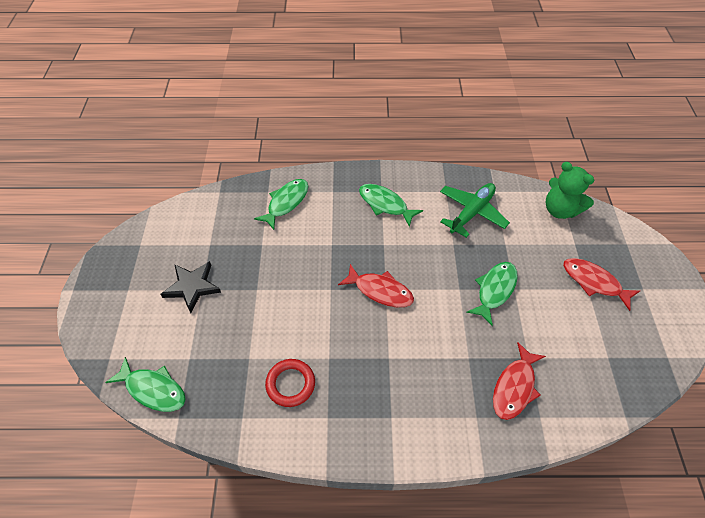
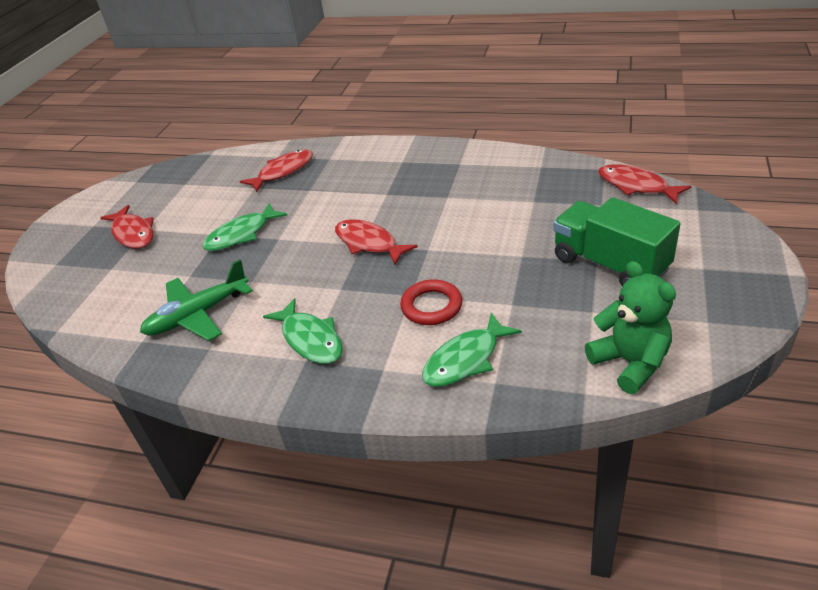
camera: 160 degrees left, 15 degrees down
green fish [105,357,186,412] -> red fish [598,164,692,204]
black star [161,261,221,313] -> green truck [553,197,681,287]
red ring [265,359,315,407] -> red ring moved to [400,279,462,325]
green teddy bear [546,162,594,219] -> green teddy bear moved to [585,261,676,394]

